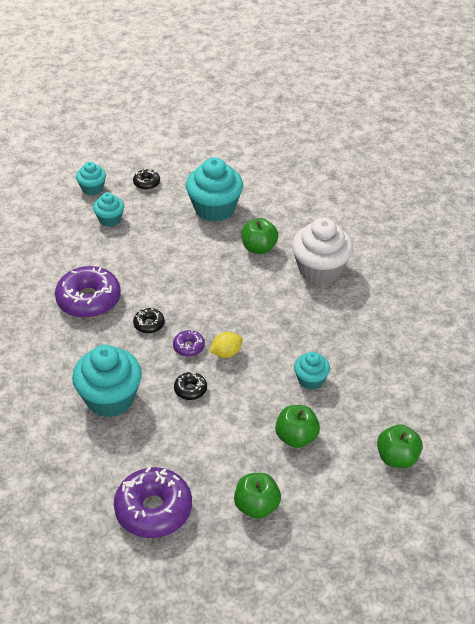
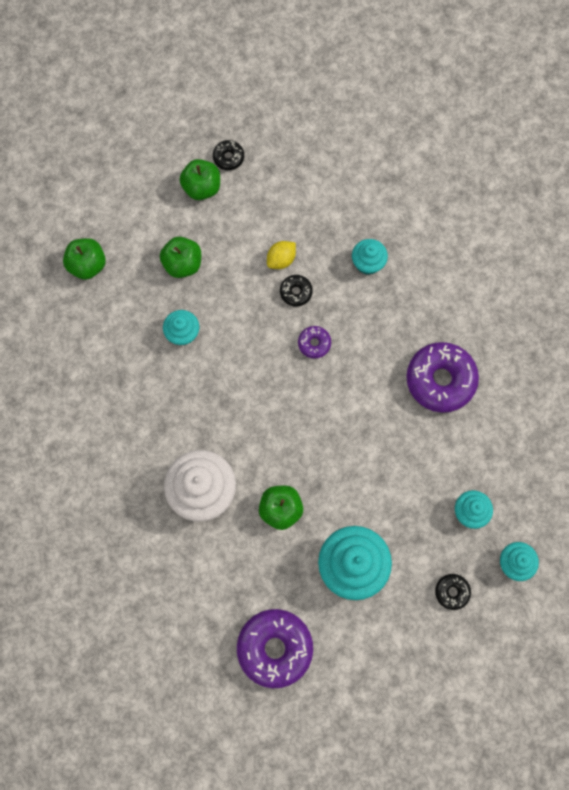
camera: 165 degrees right, 30 degrees up
turquoise cupcake [72,345,142,417] -> turquoise cupcake [352,239,388,275], size x0.54
purple donut [114,467,192,538] -> purple donut moved to [237,609,313,688]
black donut [133,308,165,333] -> black donut moved to [213,140,244,170]
yellow lemon [209,332,243,358] -> yellow lemon moved to [267,241,296,269]

